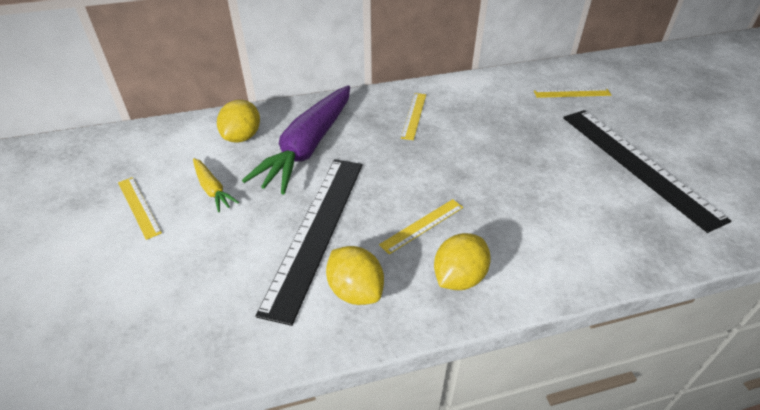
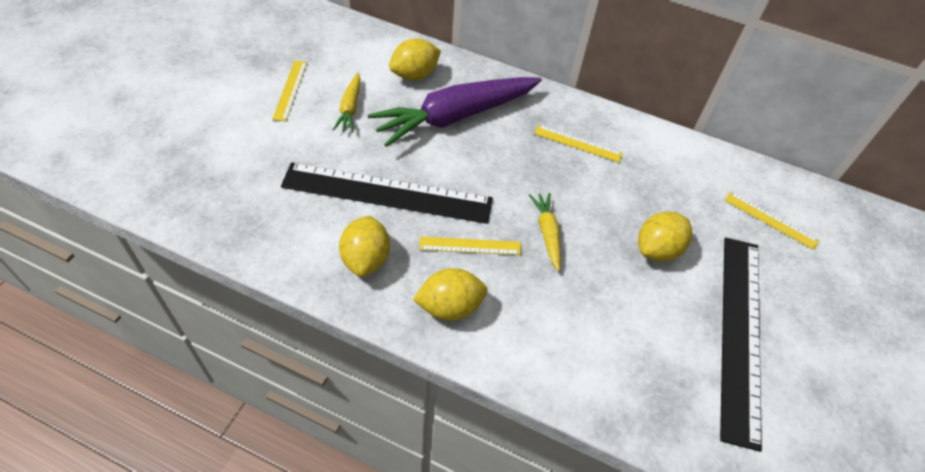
camera: 35 degrees right, 10 degrees up
black ruler [255,159,363,326] -> black ruler turned 45 degrees clockwise [281,162,493,224]
yellow ruler [401,93,426,140] -> yellow ruler turned 60 degrees clockwise [534,125,623,163]
none -> yellow carrot [529,193,560,271]
none -> yellow lemon [638,211,692,262]

